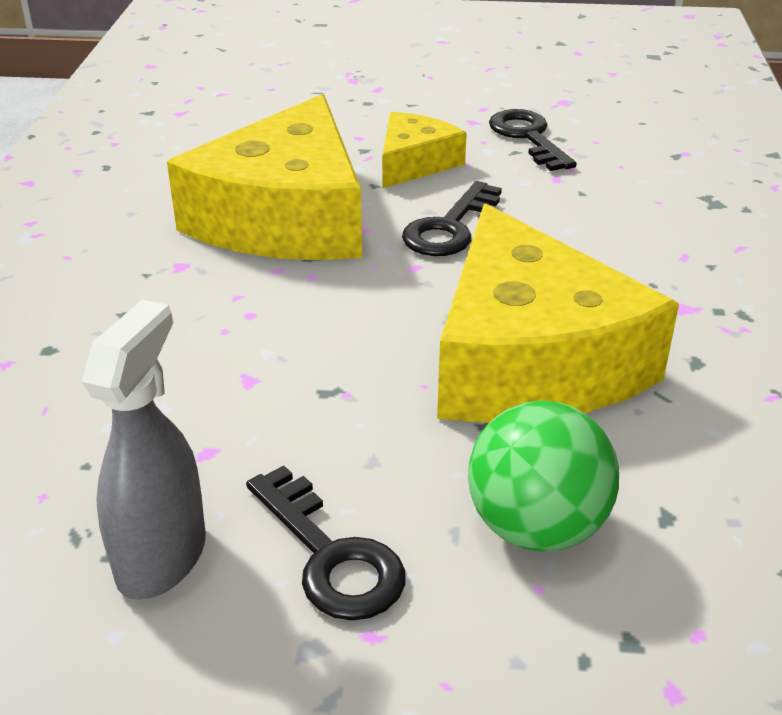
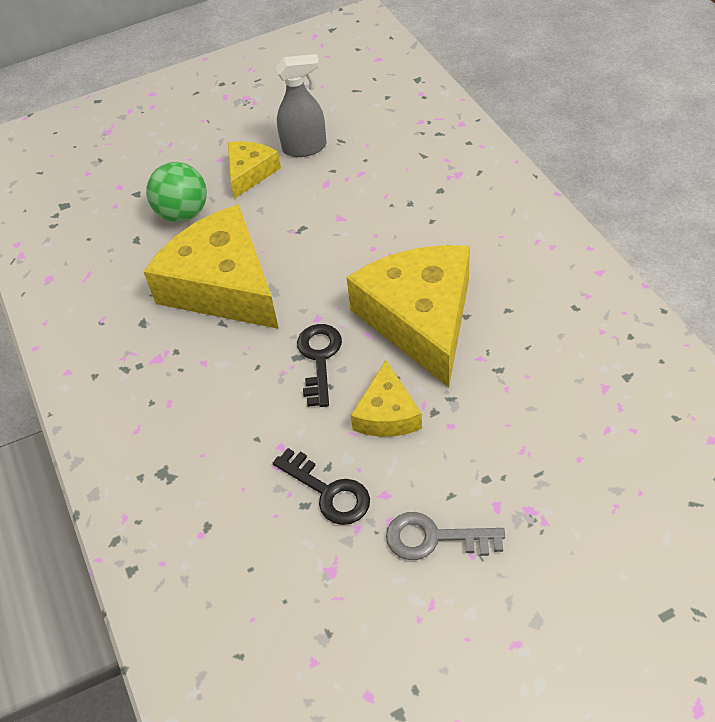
camera: 155 degrees right, 15 degrees up
grey spray bottle [82,300,206,600] -> grey spray bottle turned 90 degrees counterclockwise [276,54,327,157]
black key [246,465,405,621] -> yellow cheese [228,141,281,198]
none -> grey key [386,512,505,560]

